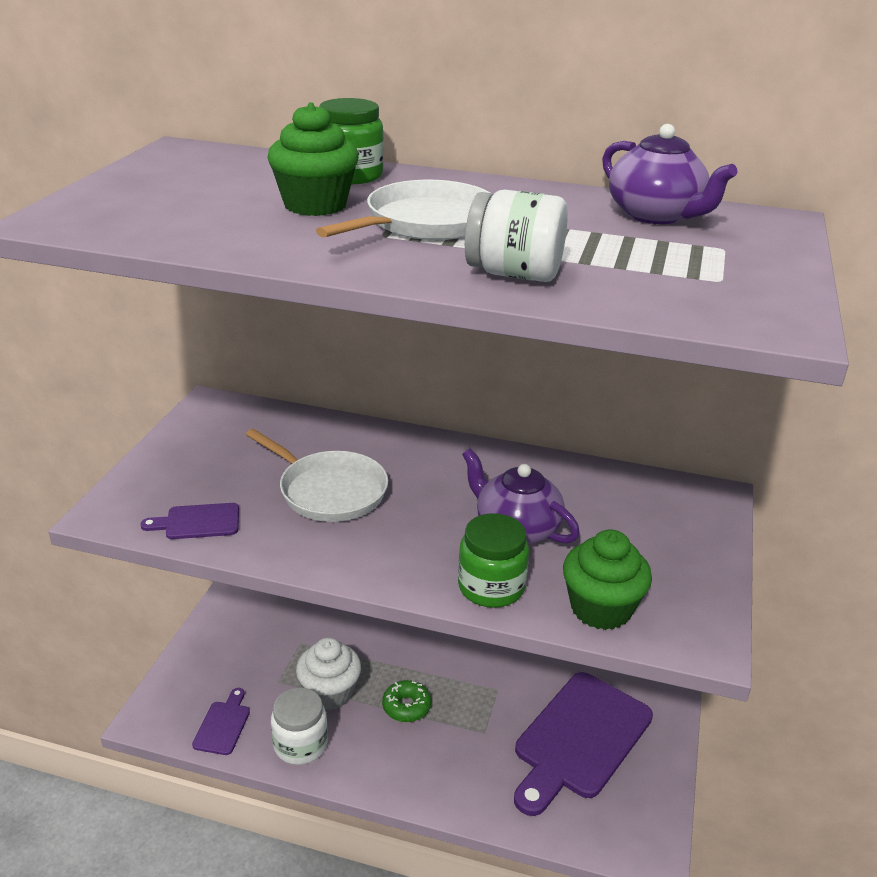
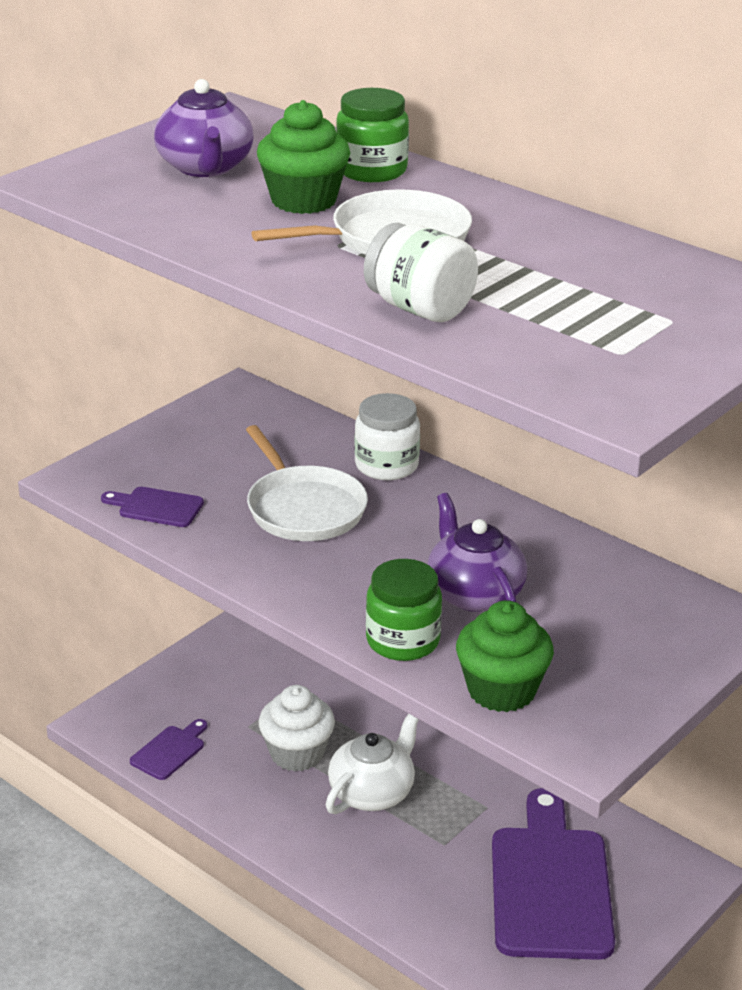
camera: 25 degrees right, 0 degrees up
white jar [271,688,328,765] -> white jar moved to [354,393,420,480]
green donut [382,680,431,722] -> white teapot [326,714,419,814]
purple cutting board [514,672,653,816] -> purple cutting board turned 120 degrees clockwise [492,788,615,960]
purple teapot [602,124,738,224] -> purple teapot moved to [154,79,254,177]

